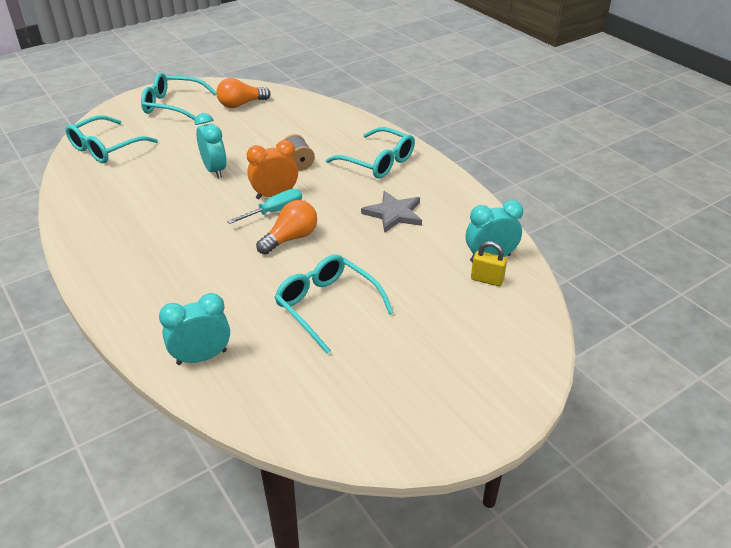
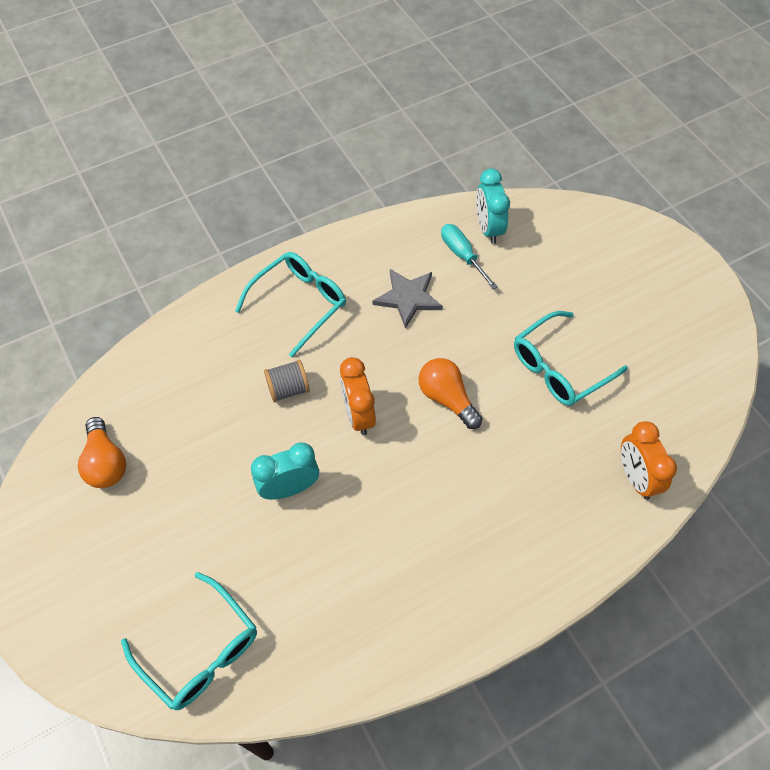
camera: 85 degrees left, 20 degrees up
turquoise glasses [141,73,216,120] -> none
turquoise clock [159,293,230,365] -> orange clock [621,421,677,500]
turquoise screwdriver [227,189,302,224] -> turquoise screwdriver moved to [441,224,498,290]
yellow padlock [471,241,507,286] -> none

